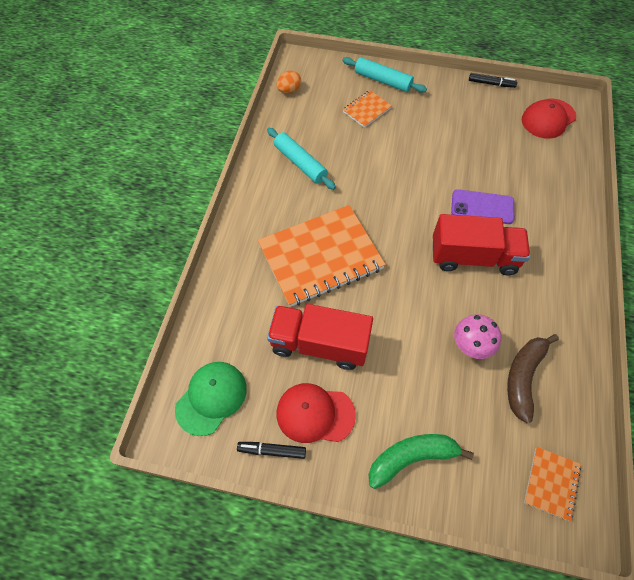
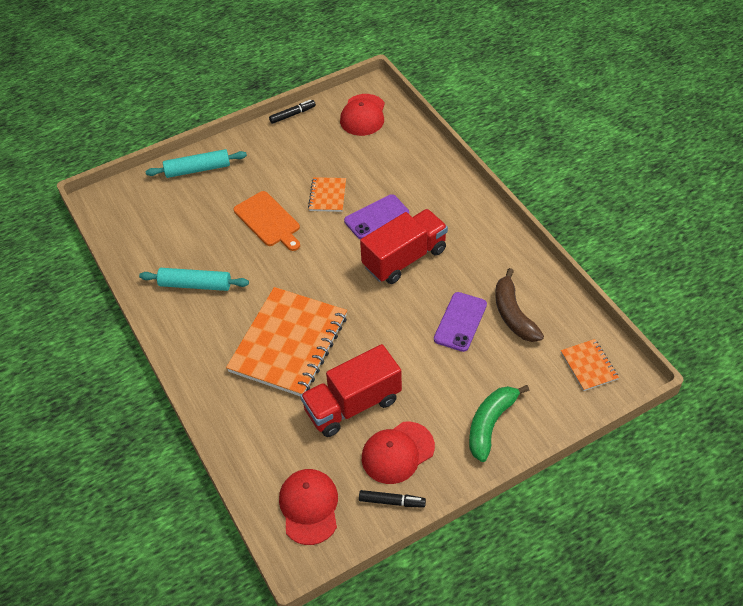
camera: 40 degrees left, 10 degrees down
green cap [175,362,247,436] -> red cap [279,469,338,545]
black marker [237,442,306,459] -> black marker turned 135 degrees counterclockwise [359,490,426,508]
orange egg [277,70,301,93] -> none
orange notebook [343,90,392,128] -> orange notebook moved to [308,177,346,212]
pink mushroom [454,314,501,359] -> purple phone [434,292,487,352]
none -> orange cutting board [234,191,300,251]

